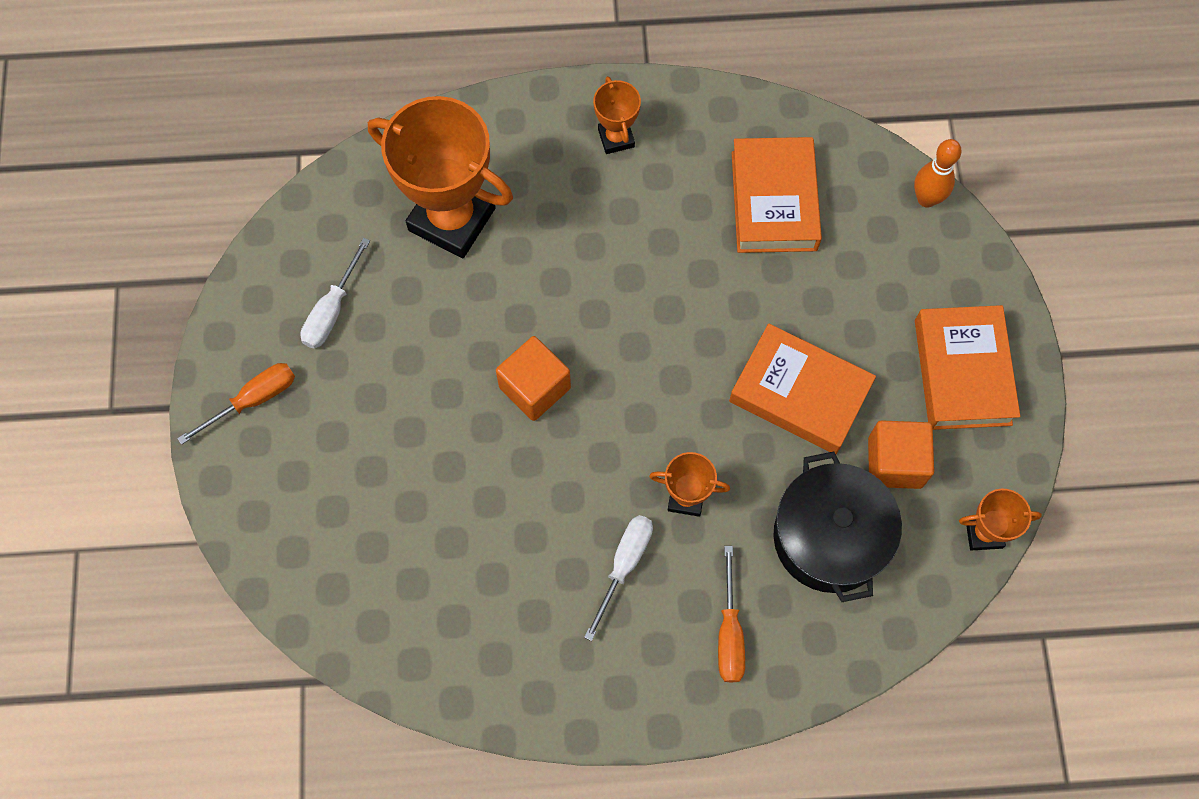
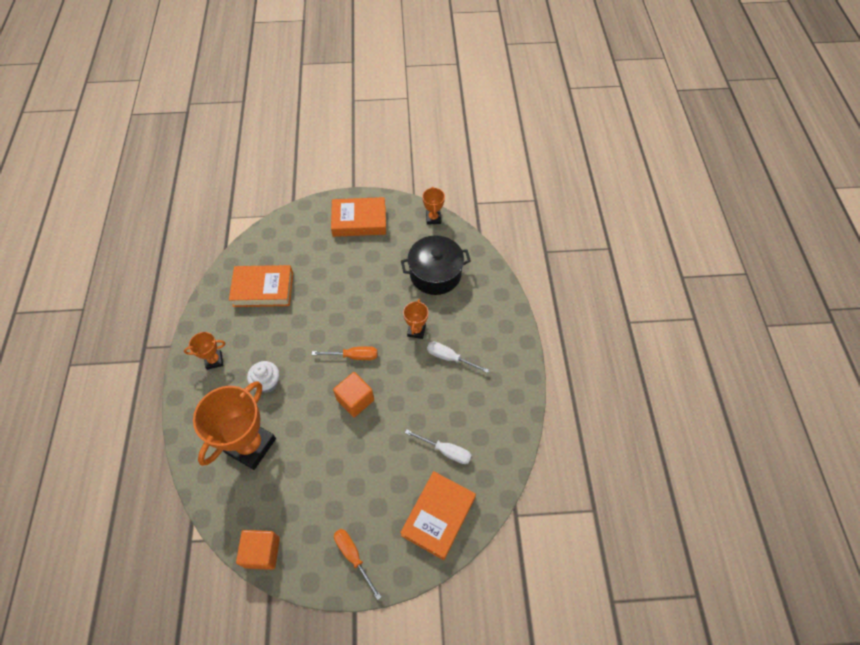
camera: 90 degrees left, 10 degrees down
white screwdriver [300,238,370,349] -> white screwdriver moved to [405,429,472,464]
orange screwdriver [718,546,745,682] -> orange screwdriver moved to [312,346,377,360]
orange book [729,324,876,454] -> orange book moved to [400,471,476,560]
orange cube [868,420,934,489] -> orange cube moved to [236,530,280,570]
orange bowling pin [914,139,962,208] -> none
none -> white cupcake [247,361,279,393]

